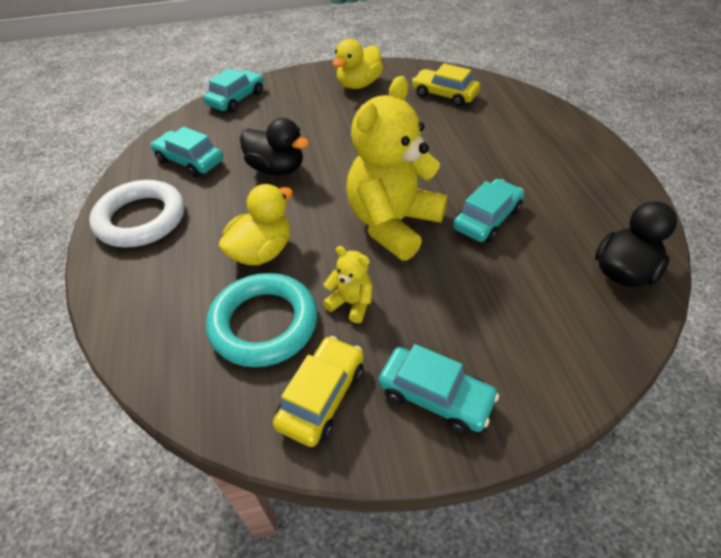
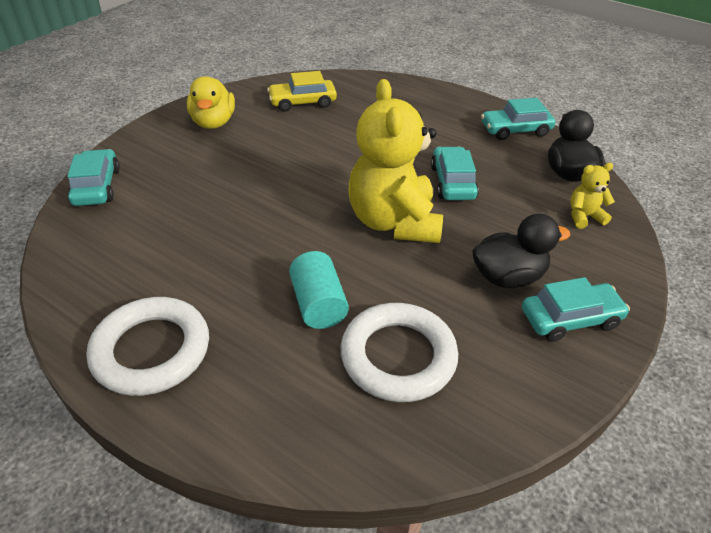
camera: 45 degrees left, 5 degrees down
turquoise car [151,127,223,177] -> turquoise car moved to [481,98,555,140]
turquoise ring [206,273,317,367] -> white ring [341,303,458,402]
yellow duck [218,184,293,265] -> turquoise cylinder [289,251,349,329]
black duck [240,118,309,176] -> black duck moved to [472,214,570,288]
yellow car [273,336,364,447] -> none
yellow teddy bear [323,246,372,323] -> yellow teddy bear moved to [570,163,615,229]

